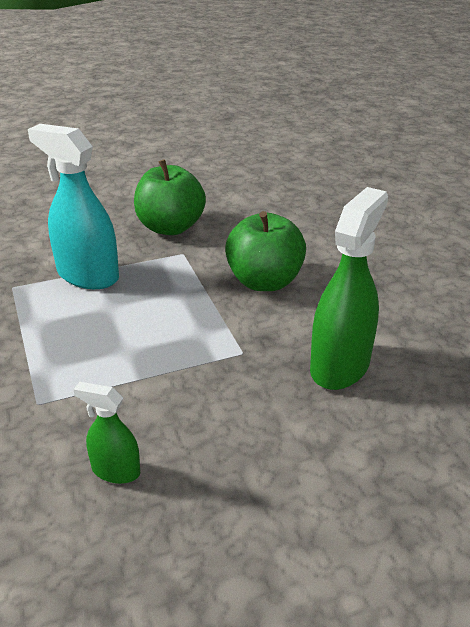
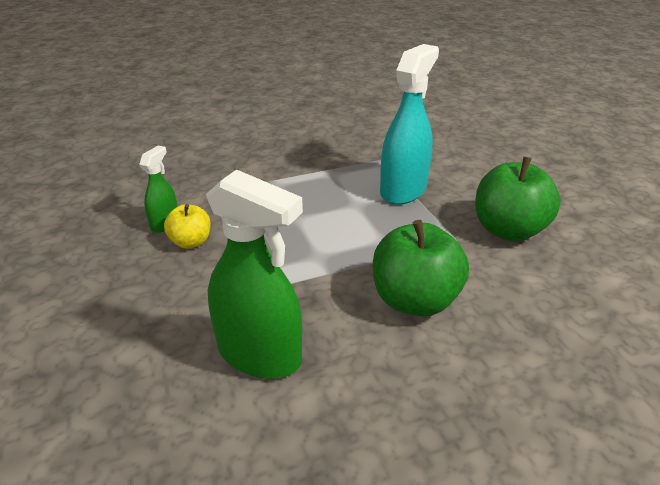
camera: 90 degrees right, 0 degrees up
none -> yellow apple [164,204,211,249]

